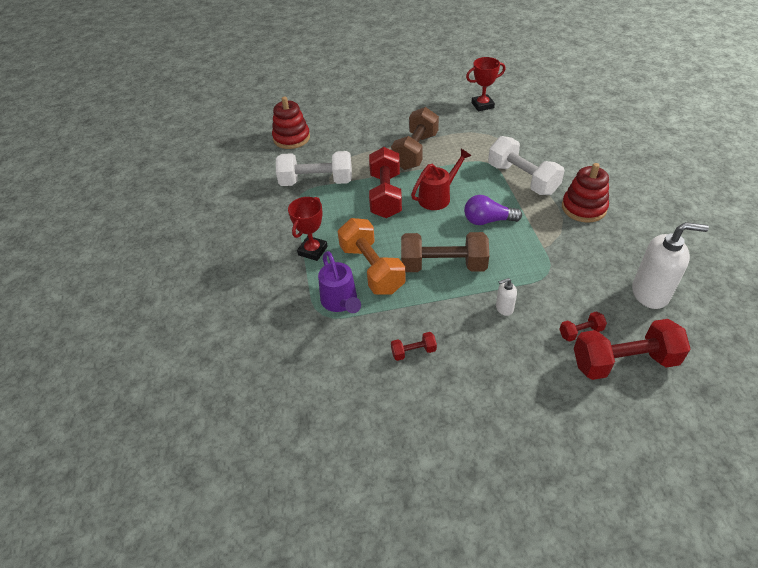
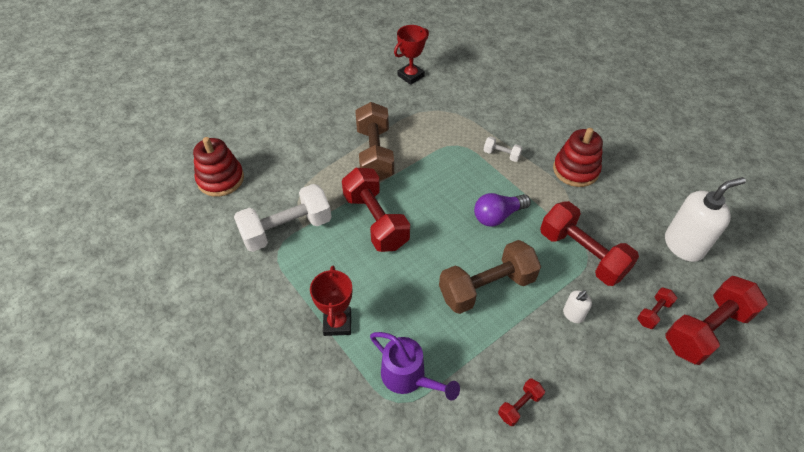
camera: 30 degrees left, 5 degrees up
orange dumbbell [338,218,406,295] -> none
red watering can [411,149,471,210] -> none
white dumbbell [488,136,565,195] -> white dumbbell [483,136,522,162], size x0.45
none -> red dumbbell [540,201,639,286]

